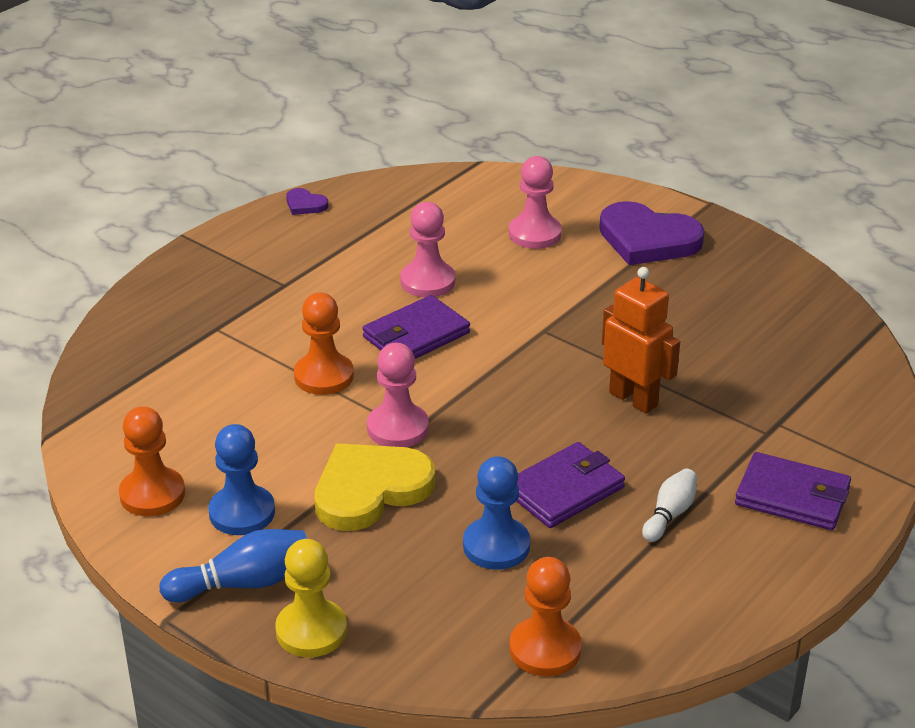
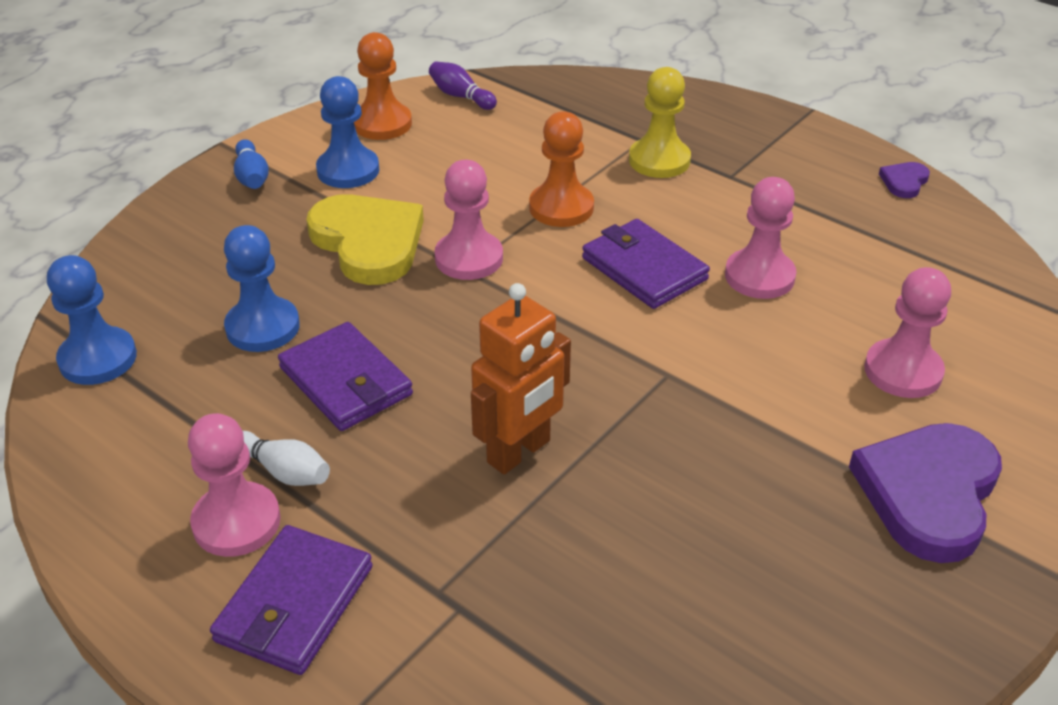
camera: 90 degrees right, 5 degrees up
blue bowling pin [159,529,307,602] -> blue bowling pin [234,139,269,189], size x0.65
yellow pawn [275,539,347,657] -> yellow pawn moved to [629,67,691,178]
orange pawn [509,557,582,676] -> blue pawn [47,255,137,385]
none -> pink pawn [188,413,281,557]
none -> purple bowling pin [429,61,497,110]

